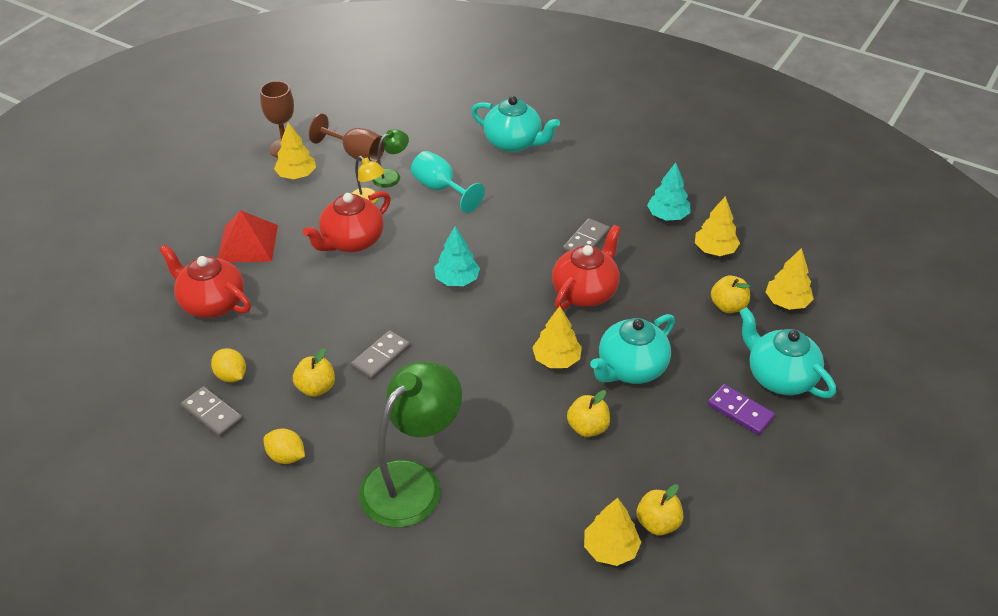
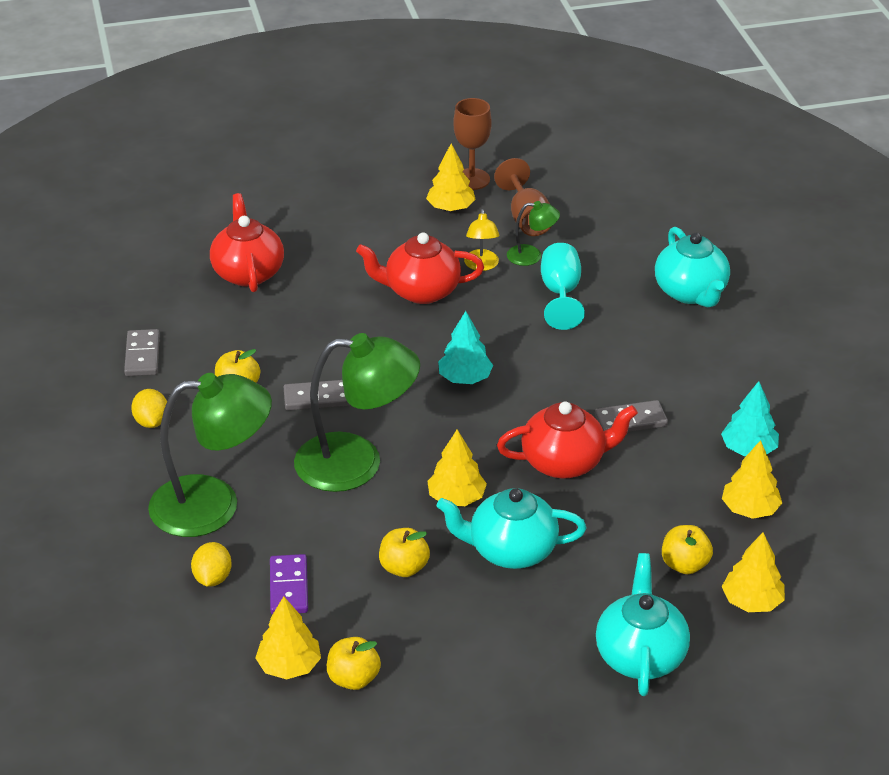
camera: 45 degrees right, 5 degrees down
yellow lemon [211,348,246,383] -> yellow lemon moved to [191,542,232,587]
red pyramid [218,210,278,262] -> none
purple domino [708,384,775,435] -> purple domino moved to [270,554,308,615]
none -> green lamp [294,333,420,492]

